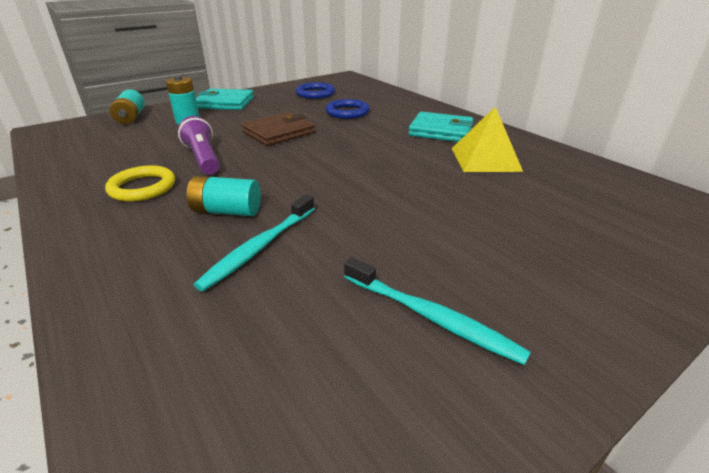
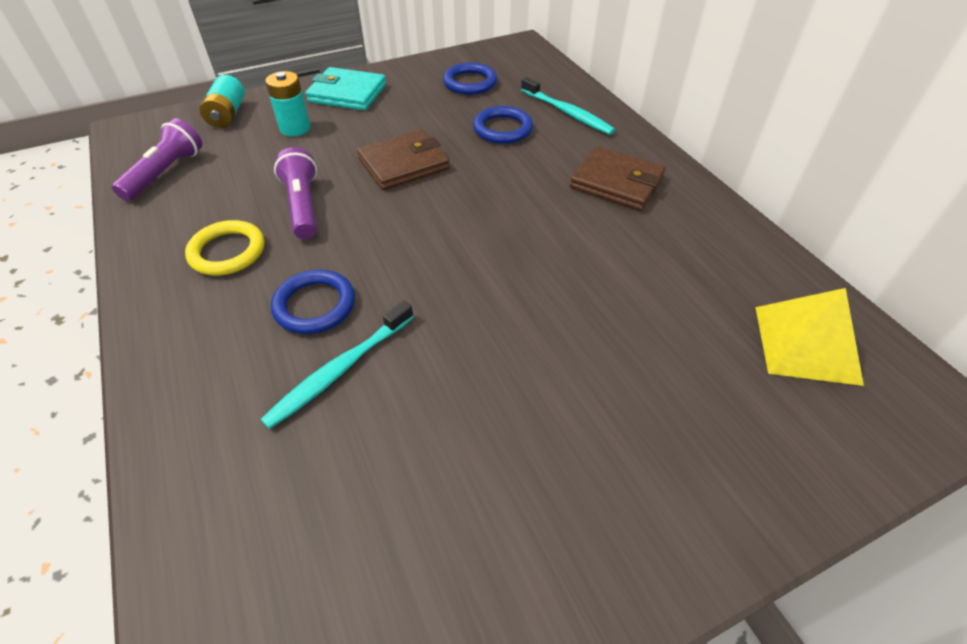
camera: 10 degrees right, 15 degrees up
turquoise battery [187,176,261,216] -> blue ring [271,270,355,334]
turquoise toothbrush [344,257,531,365] -> turquoise toothbrush moved to [521,77,615,135]
turquoise wallet [408,111,473,142] -> brown wallet [570,146,666,211]
yellow pyramid [451,107,523,172] -> yellow pyramid moved to [755,288,864,386]
none -> purple flashlight [112,118,202,201]

